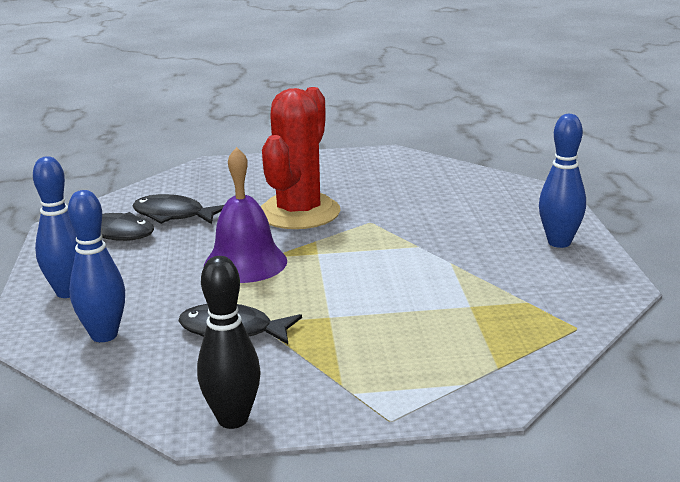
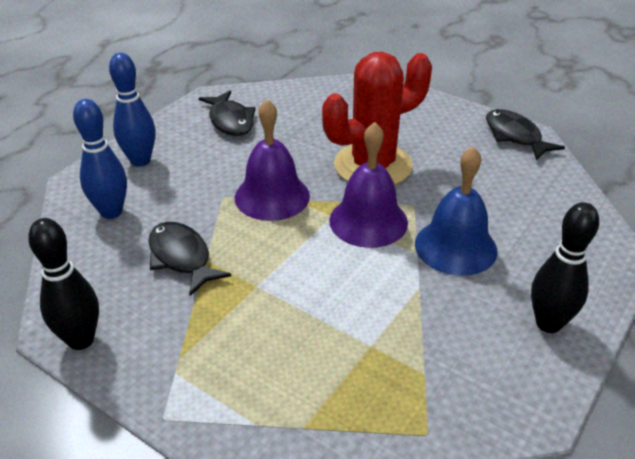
camera: 40 degrees right, 15 degrees up
black fish [132,194,224,224] -> black fish moved to [486,109,565,161]
blue bowling pin [539,114,586,248] -> black bowling pin [531,202,599,333]
none -> purple bell [329,122,408,248]
none -> blue bell [415,146,497,276]

